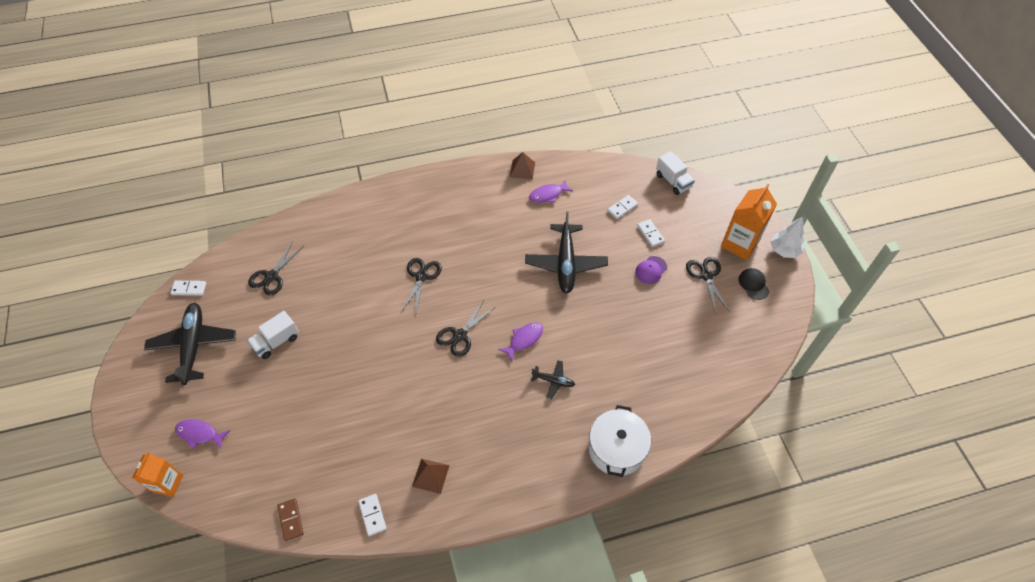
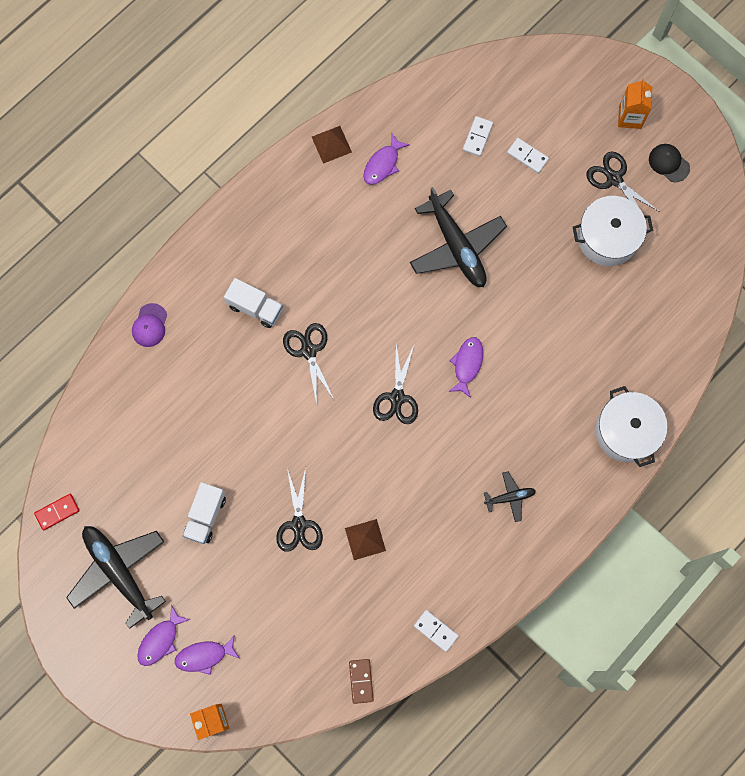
camera: 30 degrees left, 20 degrees up
white domino [171,281,206,296] -> red domino [34,494,80,530]
black scissors [248,242,304,295] -> black scissors moved to [276,468,323,552]
brown domino [277,498,304,541] -> brown domino turned 45 degrees clockwise [349,659,374,704]
brown pyramid [412,459,449,494] -> brown pyramid moved to [345,519,386,560]
black plane [531,360,575,399] -> black plane moved to [484,471,536,522]
purple cap [635,256,667,284] -> purple cap moved to [132,303,167,347]
white truck [656,151,695,195] -> white truck moved to [224,278,283,328]
orange carton [721,184,777,260] -> orange carton [618,79,652,129], size x0.64
white tree [770,217,804,258] -> none
none -> purple fish [137,605,190,666]
none -> white pot [573,196,653,266]

